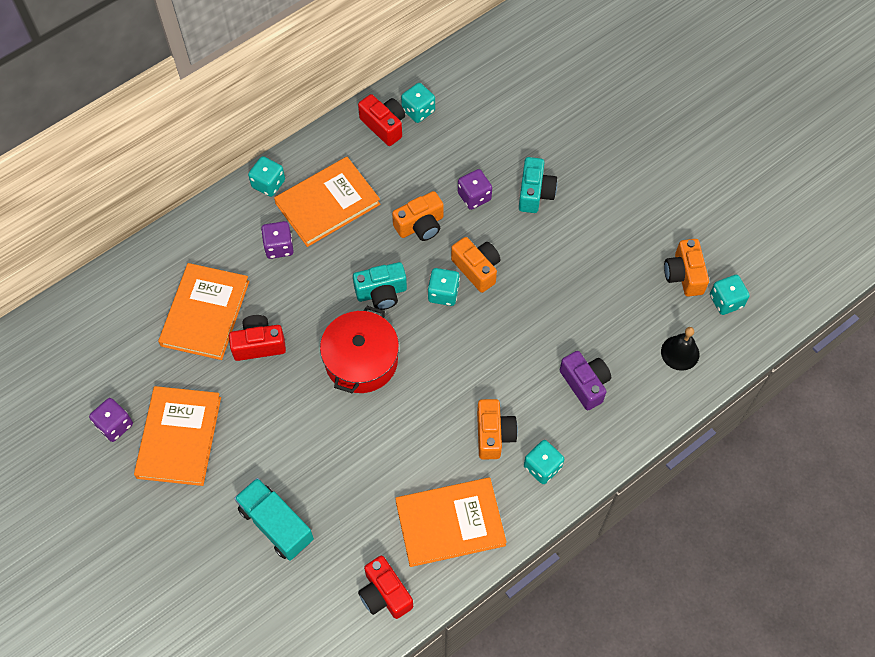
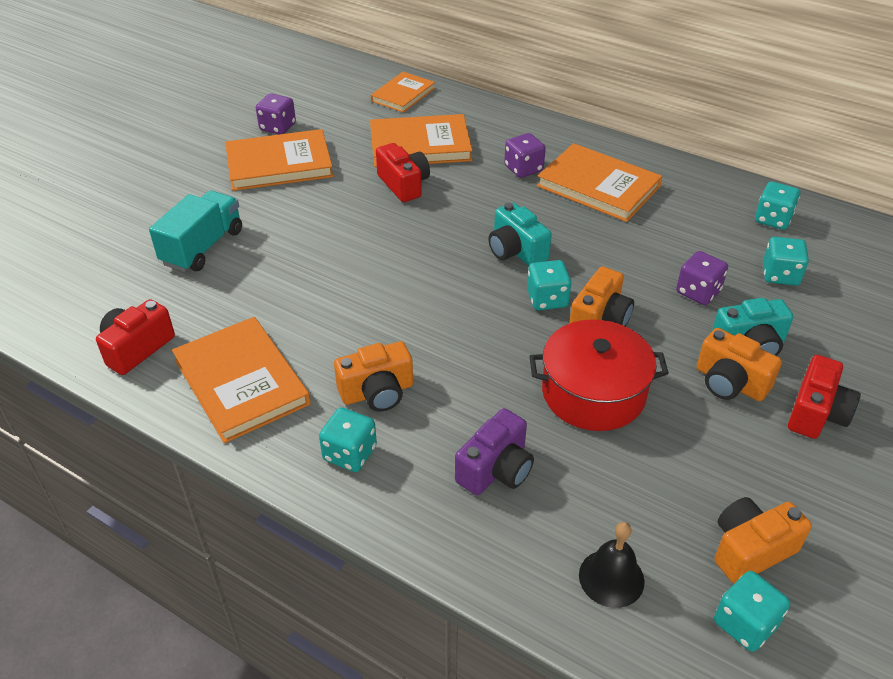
camera: 70 degrees right, 20 degrees down
turquoise dice [248,156,285,197] -> turquoise dice moved to [763,237,809,286]
red pot [320,306,399,393] -> red pot moved to [529,319,669,431]
red camera [358,94,405,146] -> red camera moved to [788,355,861,439]
orange camera [392,191,444,241] -> orange camera moved to [697,328,782,401]
none -> orange book [371,72,435,113]

